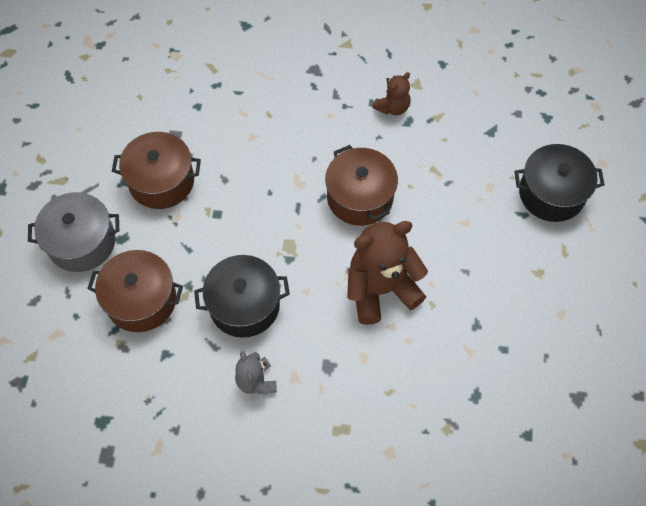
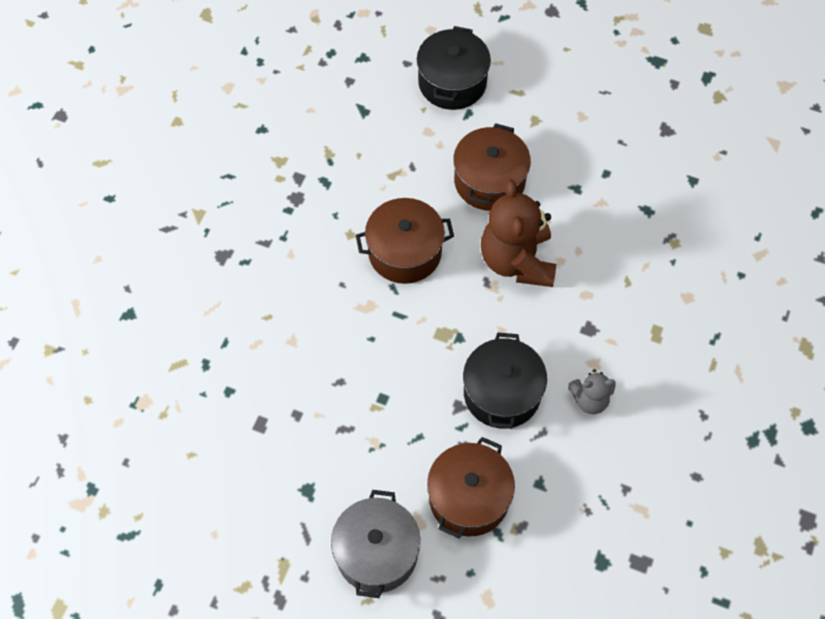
camera: 75 degrees left, 0 degrees up
brown pot [112,132,201,209] -> brown pot moved to [453,123,531,211]
brown teddy bear [372,72,410,115] -> none

